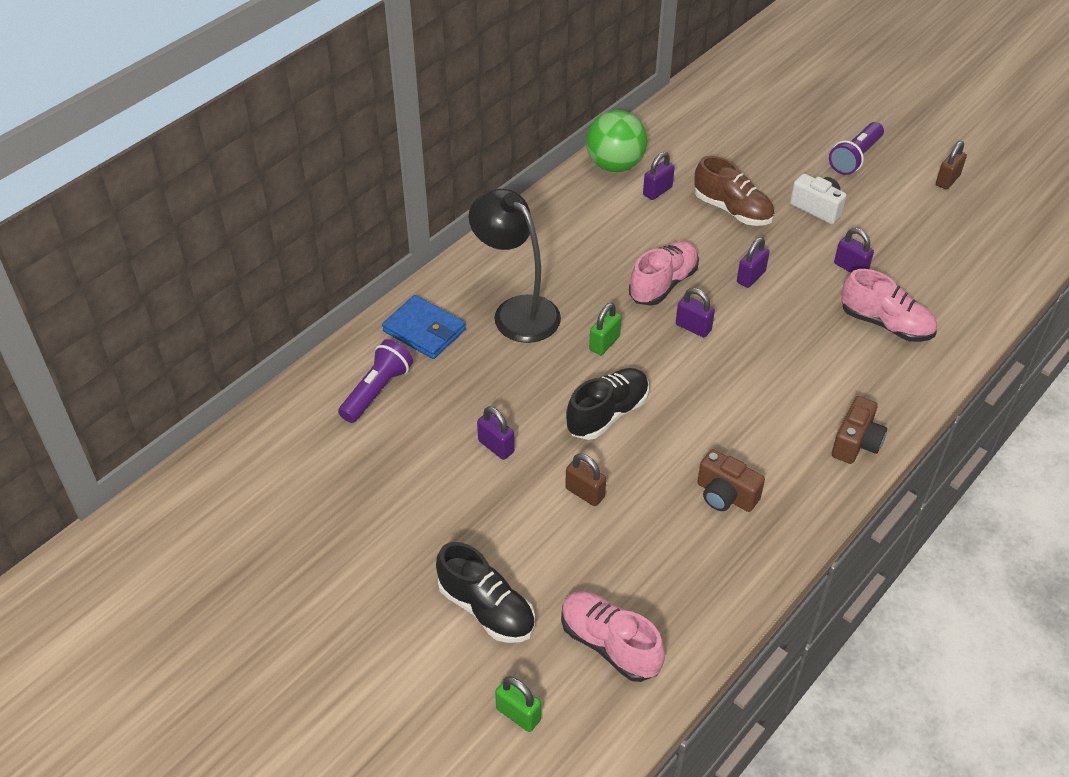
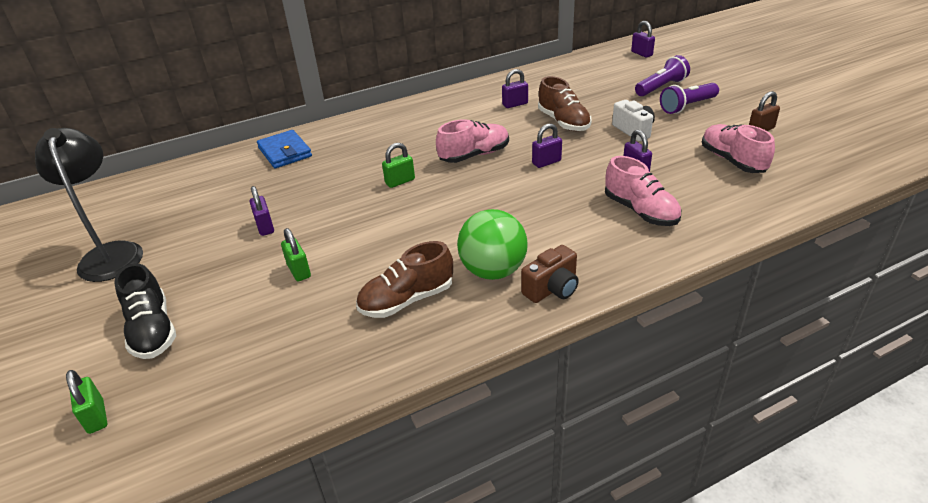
camera: 25 degrees right, 10 degrees down
purple flashlight [338,339,413,423] -> purple flashlight moved to [635,55,690,96]
black lamp [469,189,561,343] -> black lamp moved to [35,128,143,282]
pink shoe [561,591,665,682] -> pink shoe moved to [702,124,775,173]
brown padlock [565,453,606,506] -> green padlock [281,228,311,281]
black shoe [566,368,649,440] -> none
green ball [586,110,647,172] -> green ball moved to [457,209,528,280]
purple padlock [676,288,715,337] -> purple padlock moved to [631,21,655,58]
brown camera [697,449,765,512] -> brown shoe [356,241,453,318]

